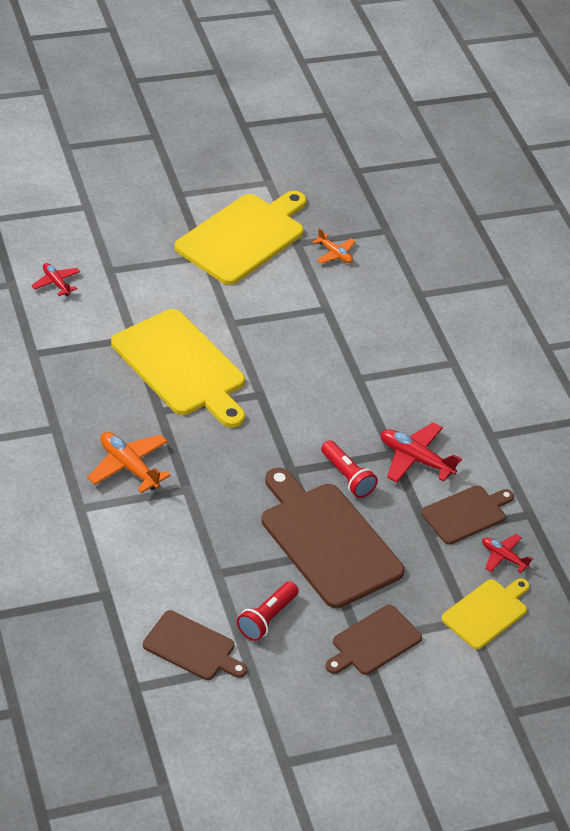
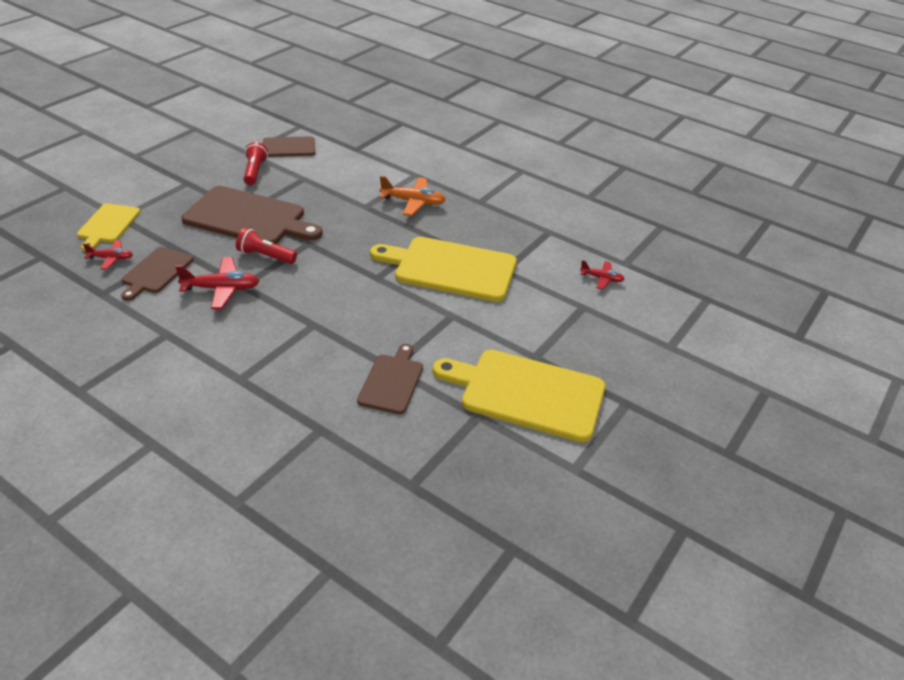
camera: 145 degrees right, 5 degrees down
yellow cutting board [175,191,306,285] -> yellow cutting board turned 105 degrees clockwise [432,350,605,442]
orange plane [313,228,356,263] -> none
brown cutting board [325,605,422,675] -> brown cutting board moved to [357,344,423,414]

